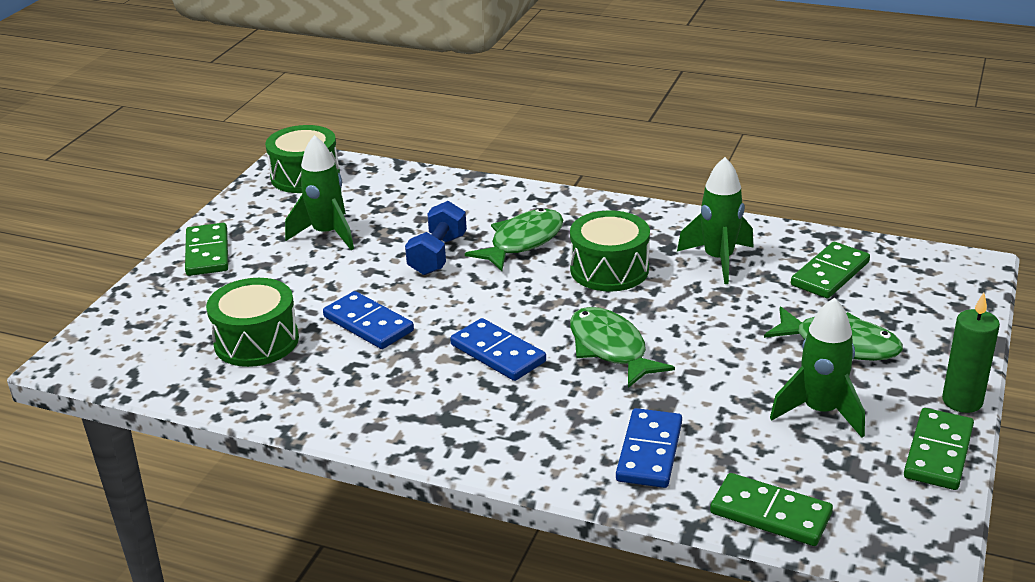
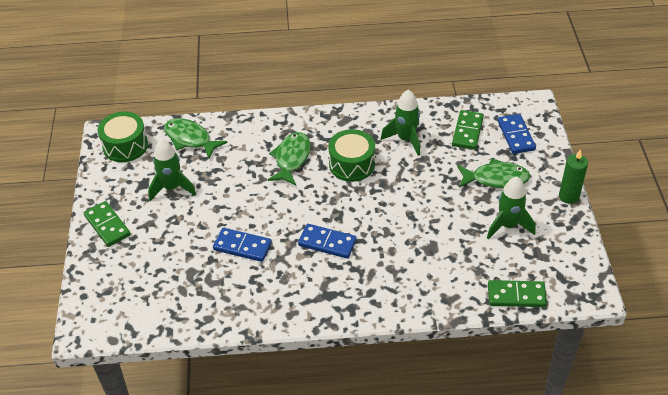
camera: 25 degrees left, 15 degrees up
green drum [206,278,299,367] -> none
blue dumbbell [405,201,467,275] -> none
green fish [570,307,675,388] -> green fish moved to [164,118,228,159]
blue domino [616,408,682,488] -> blue domino moved to [498,114,536,154]
green domino [904,408,974,490] -> none

